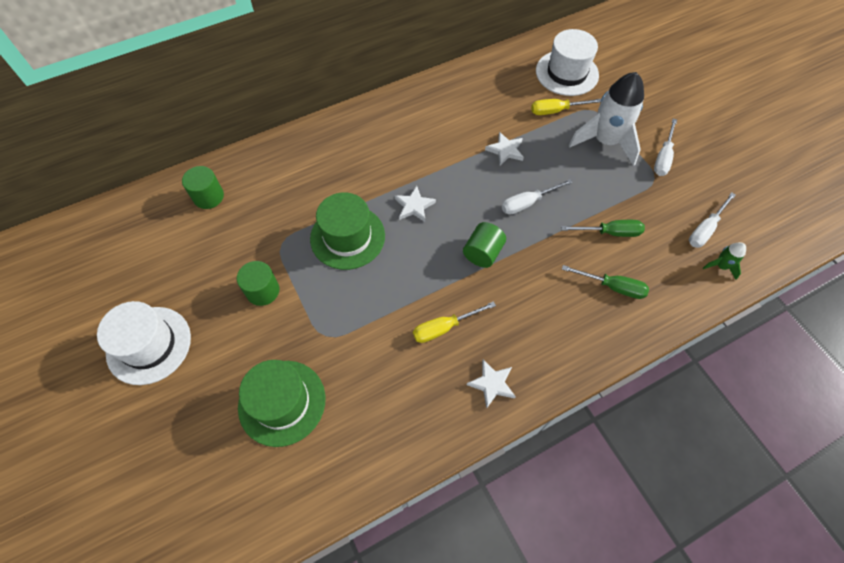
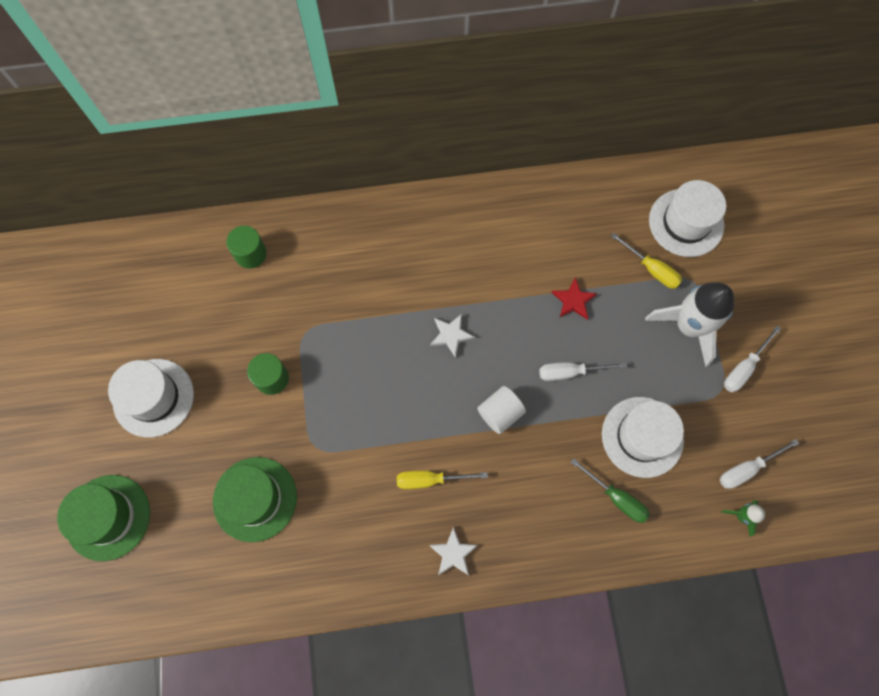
camera: 20 degrees right, 10 degrees up
green hat [310,192,385,270] -> green hat moved to [57,475,150,561]
green cylinder [463,222,506,268] -> white cylinder [477,386,526,434]
white star [485,132,524,165] -> red star [552,278,597,319]
yellow screwdriver [531,99,601,115] -> yellow screwdriver turned 150 degrees counterclockwise [611,233,682,289]
green screwdriver [561,220,645,237] -> white hat [602,397,684,478]

